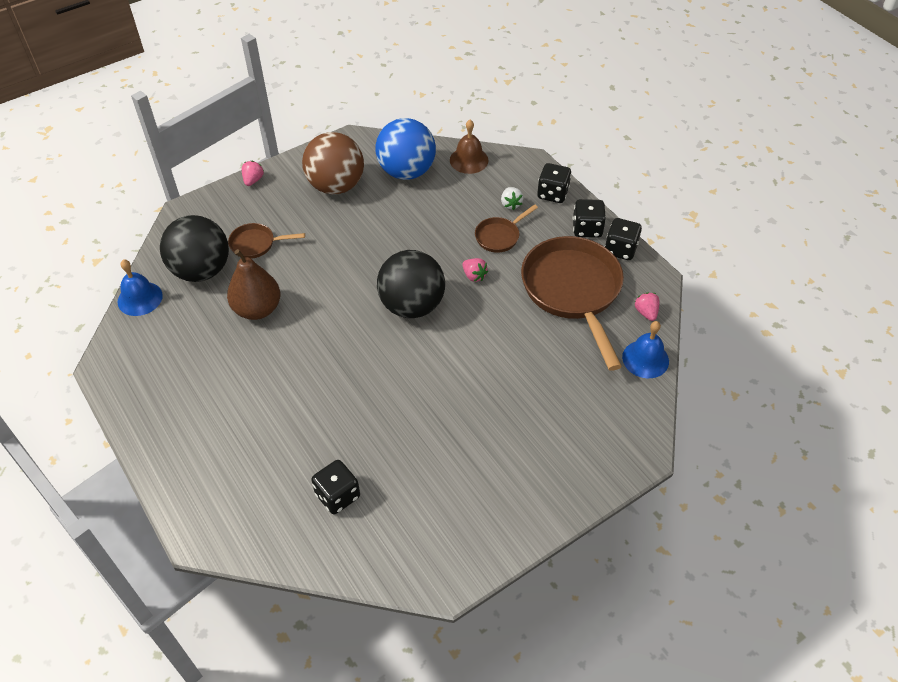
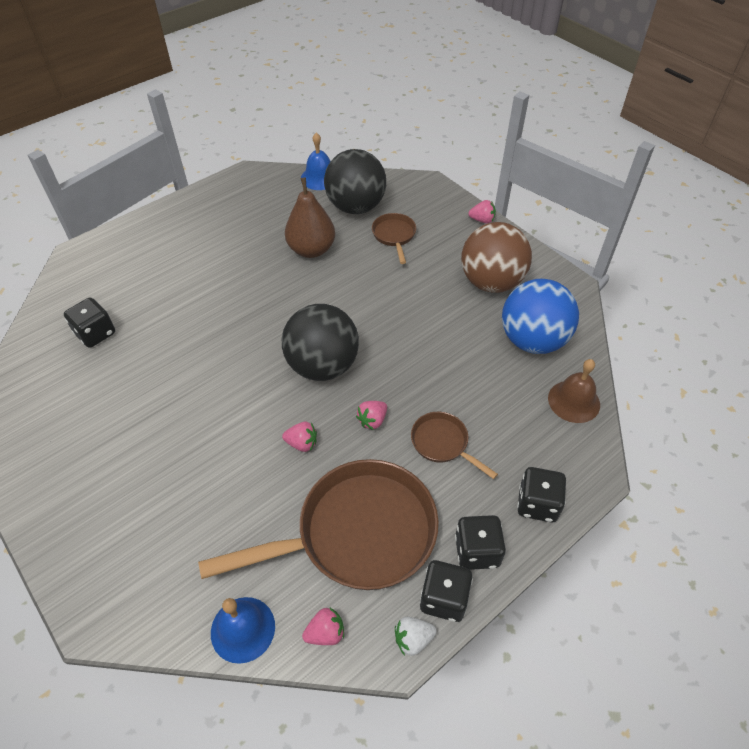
camera: 85 degrees right, 0 degrees up
white strawberry [501,187,523,210] -> white strawberry moved to [395,617,437,656]
none -> pink strawberry [282,422,317,452]

